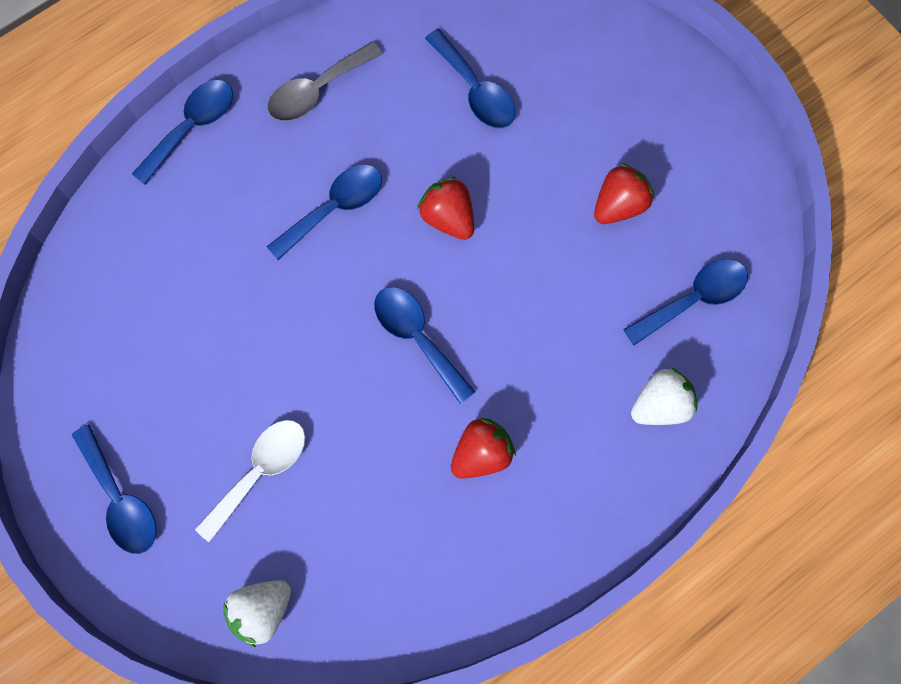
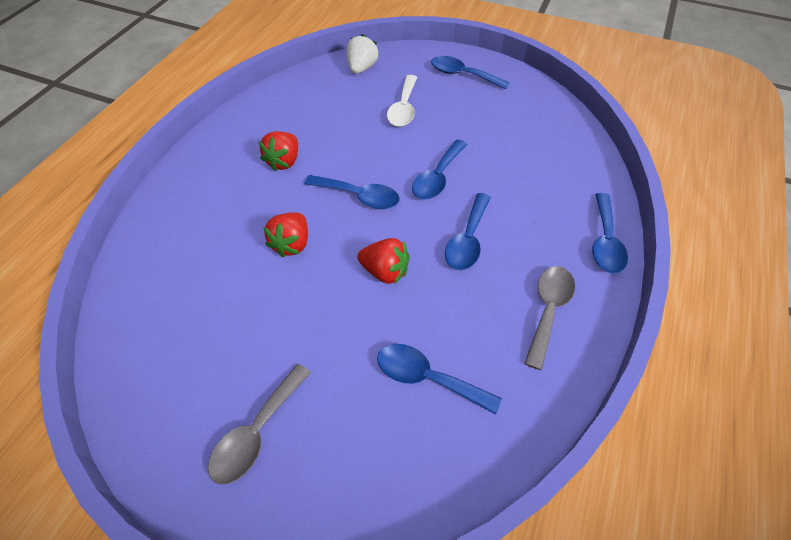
camera: 150 degrees right, 20 degrees down
red strawberry [594,163,654,224] -> red strawberry moved to [263,212,308,258]
blue spoon [623,259,748,345] -> blue spoon moved to [412,139,467,199]
white strawberry [631,368,698,425] -> none
none -> grey spoon [208,364,311,485]

